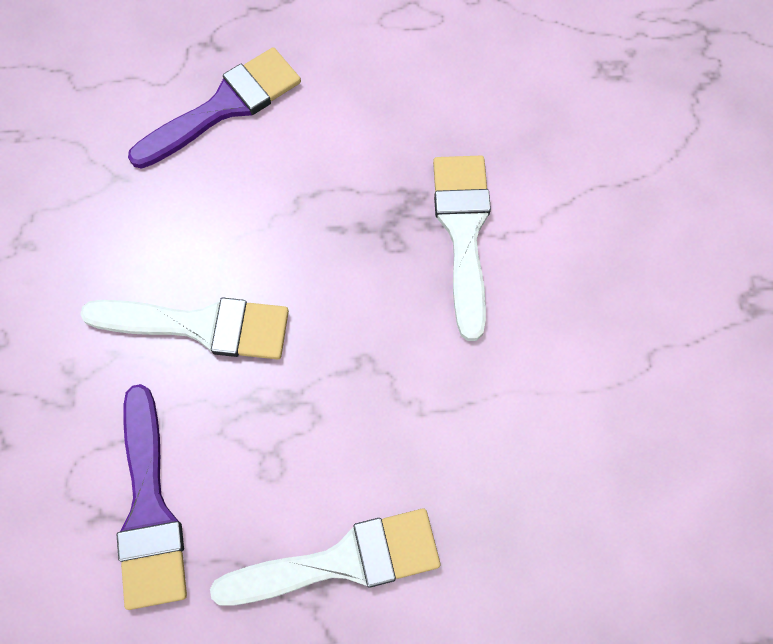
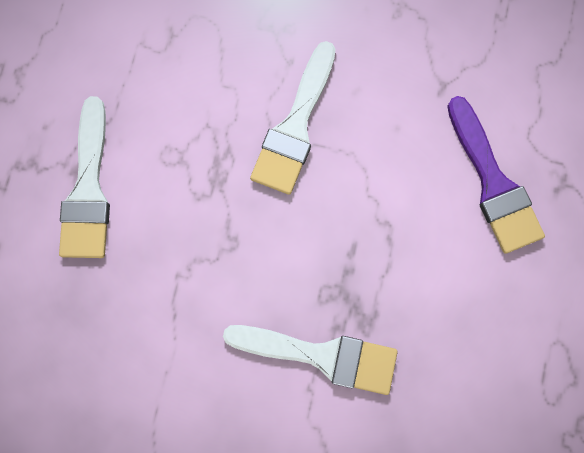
camera: 105 degrees right, 10 degrees up
purple brush [117,384,187,610] -> none

